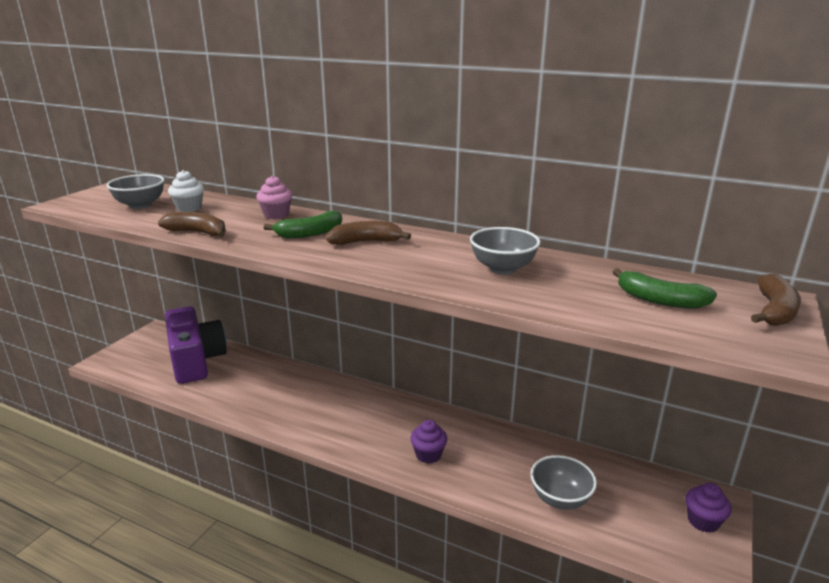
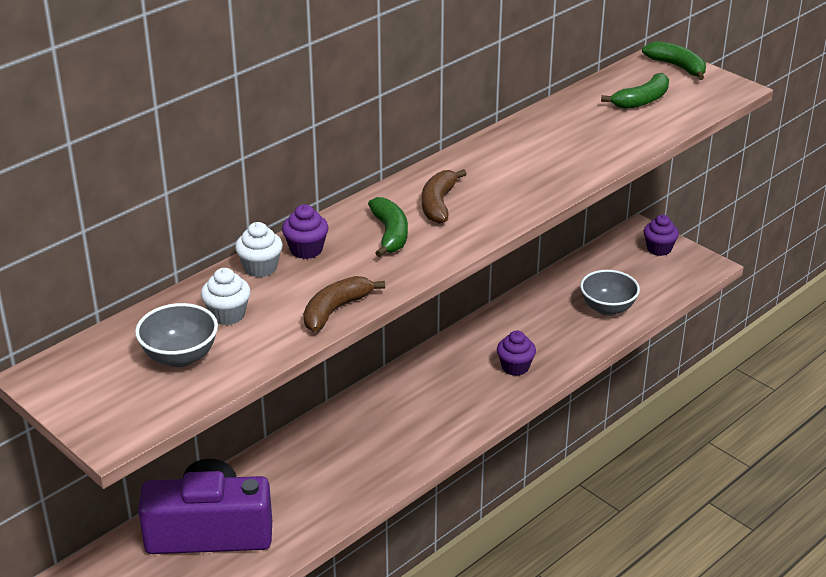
camera: 70 degrees left, 10 degrees up
pink cupcake [256,175,292,219] -> purple cupcake [282,205,329,259]
grey bowl [470,227,540,274] -> none
brown banana [751,274,801,326] -> green banana [642,41,706,80]
none -> white cupcake [235,222,283,277]

